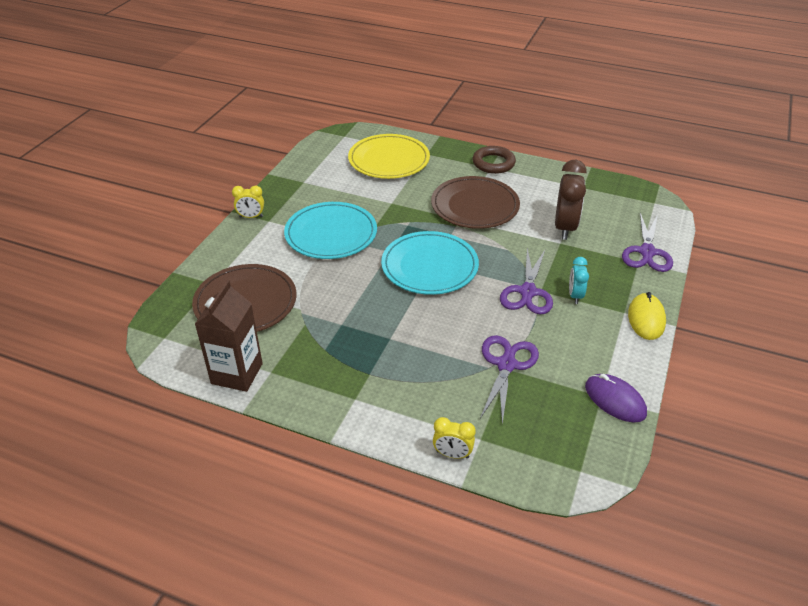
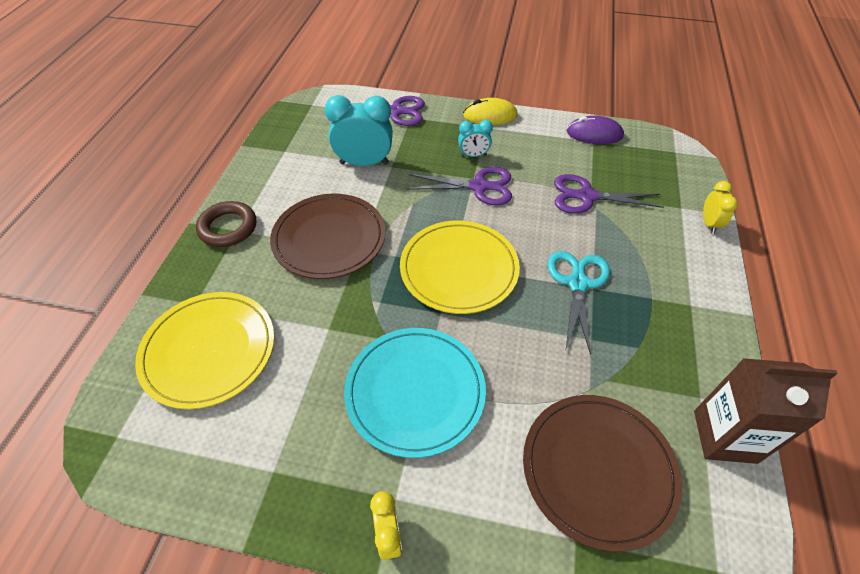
camera: 100 degrees left, 10 degrees up
turquoise plate [381,231,479,295] -> yellow plate [400,220,520,314]
brown clock [555,160,587,240] -> turquoise clock [325,95,393,166]
purple mouse [585,374,647,422] -> purple mouse turned 60 degrees clockwise [566,116,624,144]
none -> turquoise scissors [547,251,610,355]

